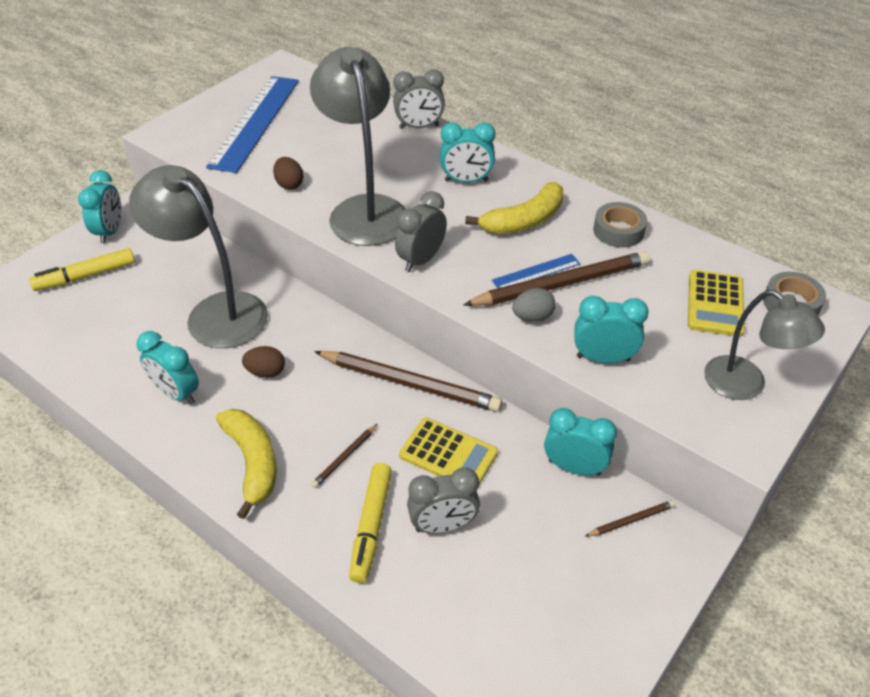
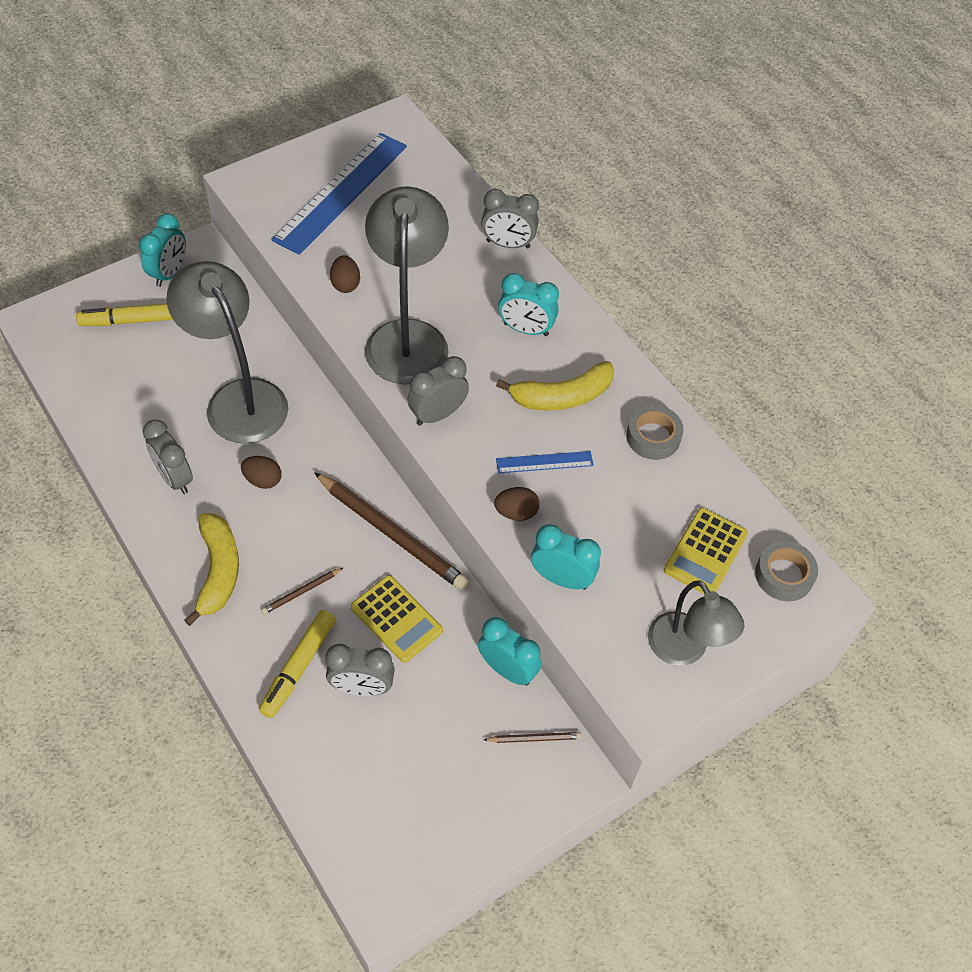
camera: 15 degrees right, 10 degrees up
turquoise clock [137,331,199,404] -> grey clock [143,420,193,494]
brown pencil [463,251,650,306] -> none
grey egg [512,288,556,322] -> brown egg [494,487,539,521]

